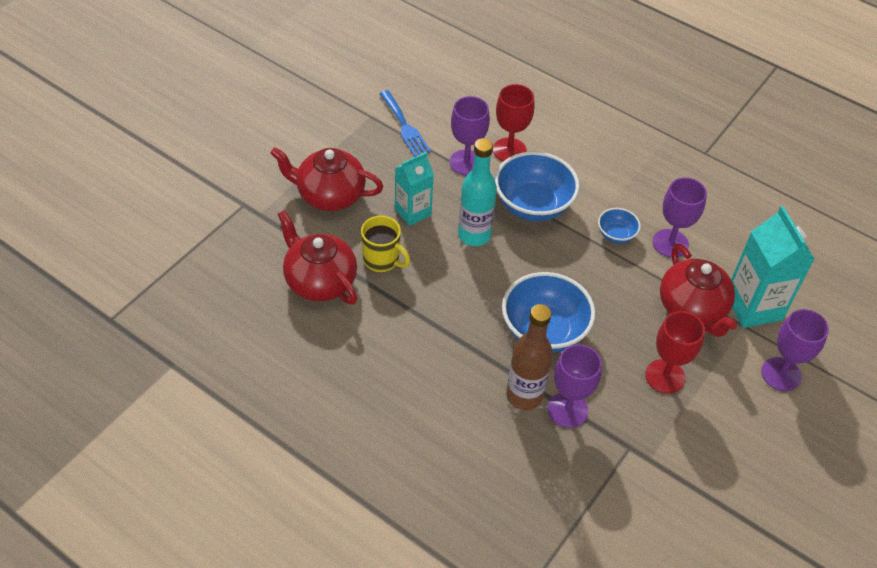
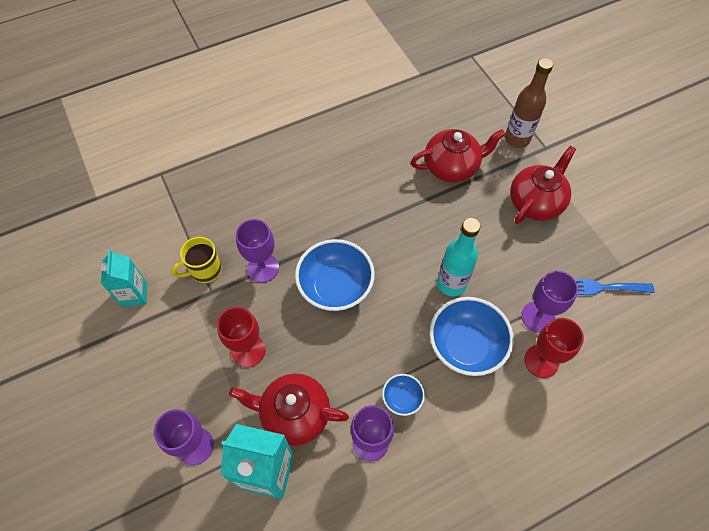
camera: 120 degrees right, 10 degrees up
yellow mug [361,216,410,272] -> yellow mug moved to [171,237,222,283]
turquoise carton [395,152,434,226] -> turquoise carton moved to [101,250,147,307]
brown bottle [506,304,553,410] -> brown bottle moved to [505,58,553,148]

